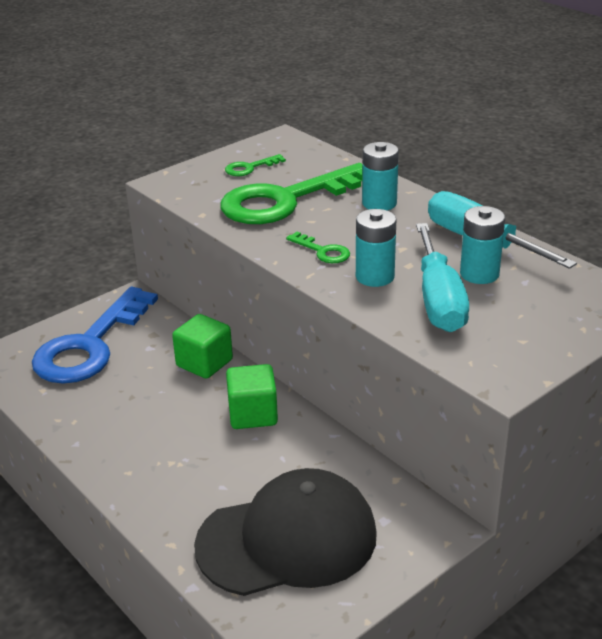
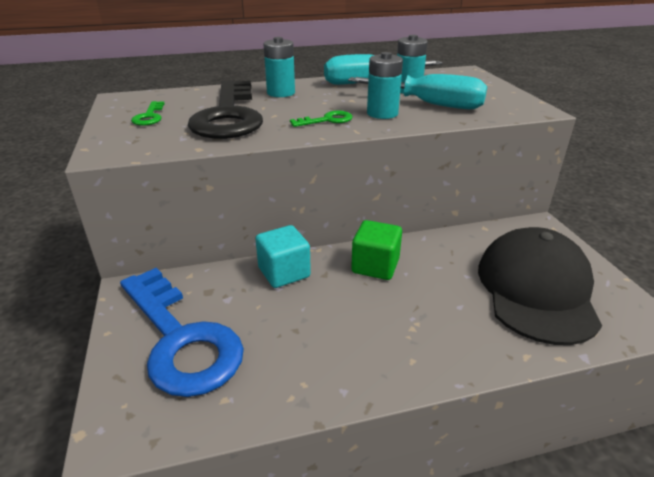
camera: 65 degrees left, 0 degrees up
green cube [172,314,233,379] -> turquoise cube [255,225,311,288]
green key [220,163,363,224] -> black key [188,81,263,139]

